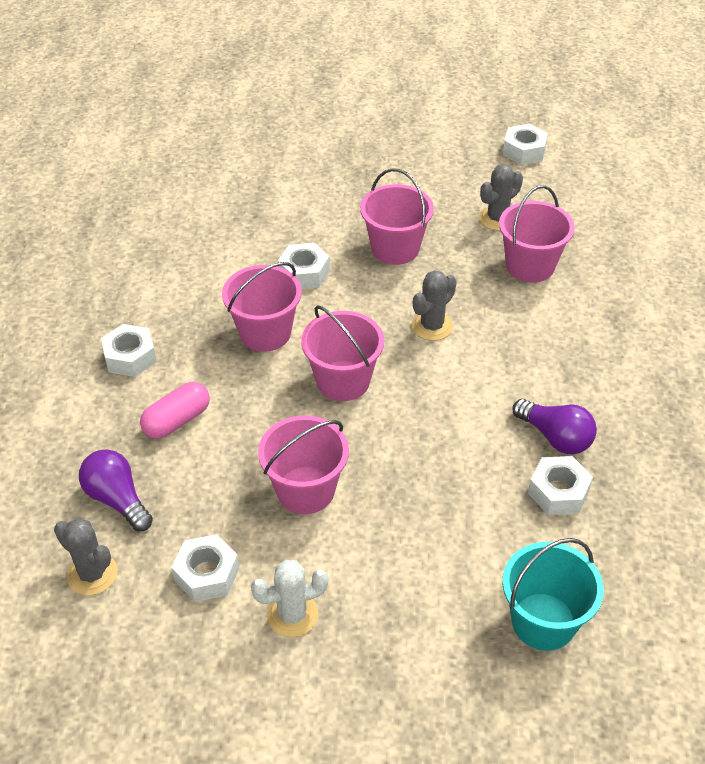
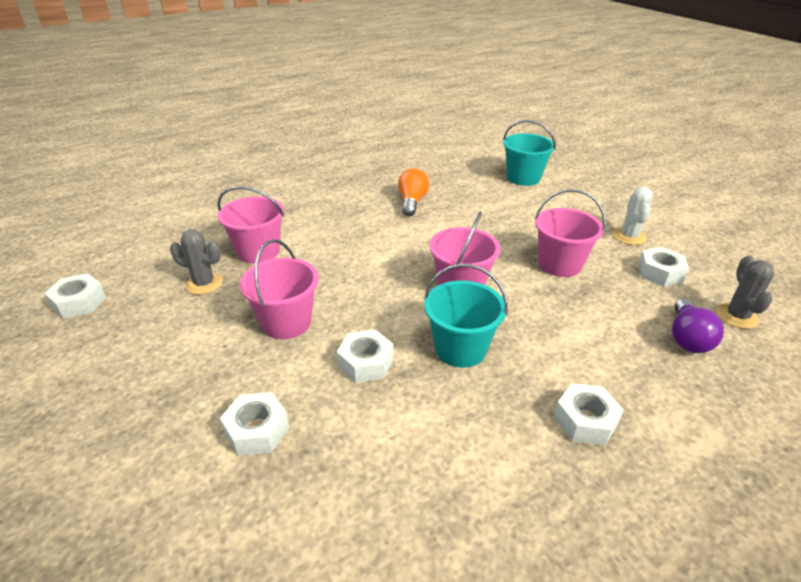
camera: 125 degrees left, 10 degrees down
pink capsule [140,382,210,439] -> none
pink bucket [222,262,302,352] -> turquoise bucket [424,264,508,367]
white cactus [251,560,328,637] -> white cactus turned 60 degrees clockwise [613,187,653,245]
grey cactus [412,270,457,341] -> none
purple light bulb [513,399,597,454] -> orange light bulb [398,168,429,216]
white nut [528,456,593,515] -> white nut moved to [220,392,289,456]

